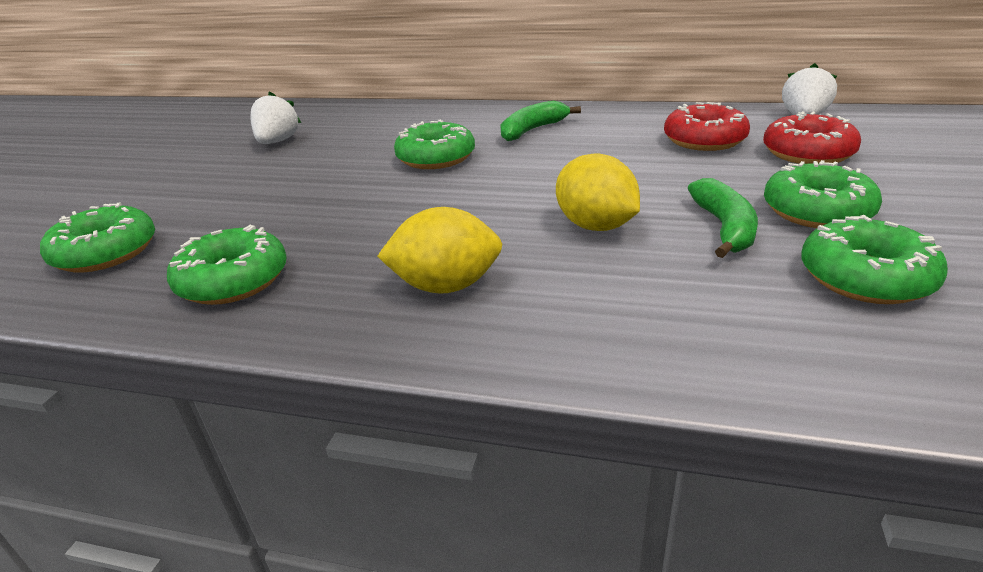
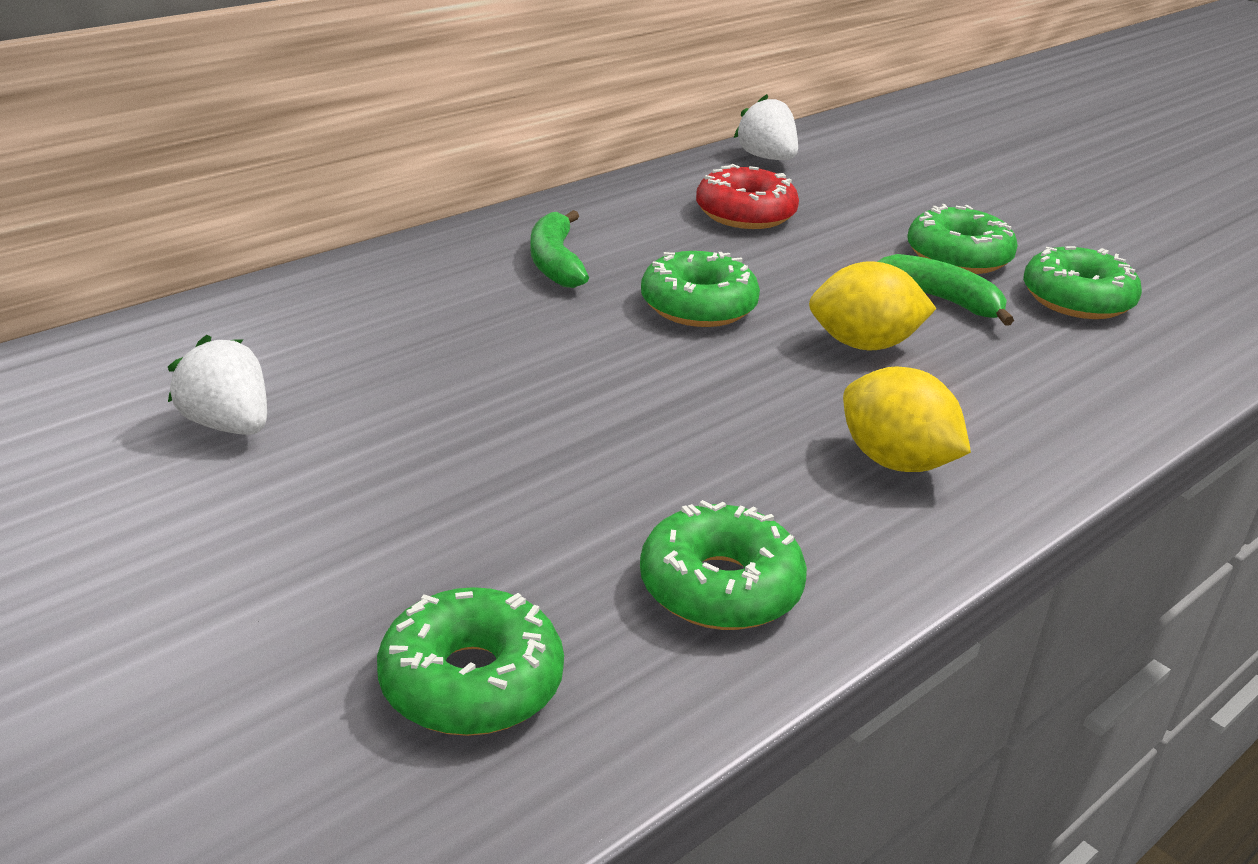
camera: 60 degrees left, 0 degrees up
yellow lemon [377,207,502,293] -> yellow lemon turned 75 degrees counterclockwise [843,367,971,472]
green donut [394,120,475,169] -> green donut moved to [641,251,760,327]
red donut [763,112,861,164] -> none

